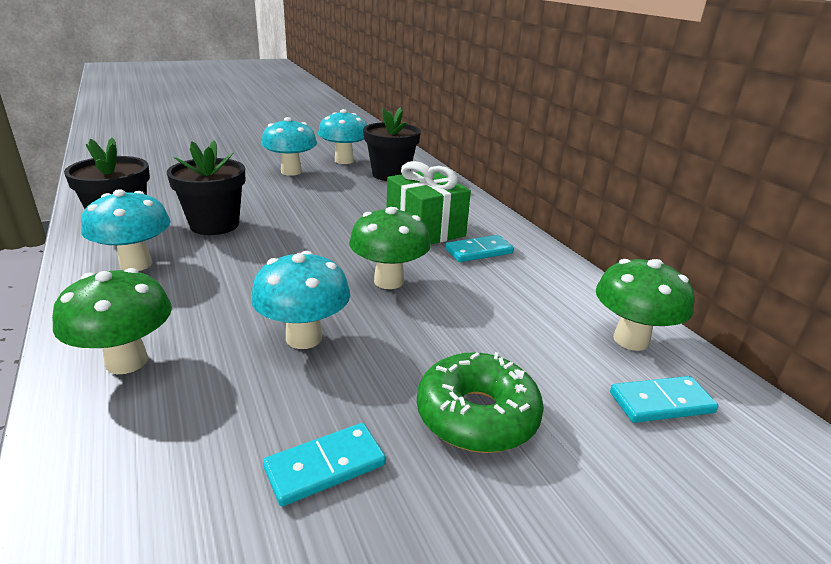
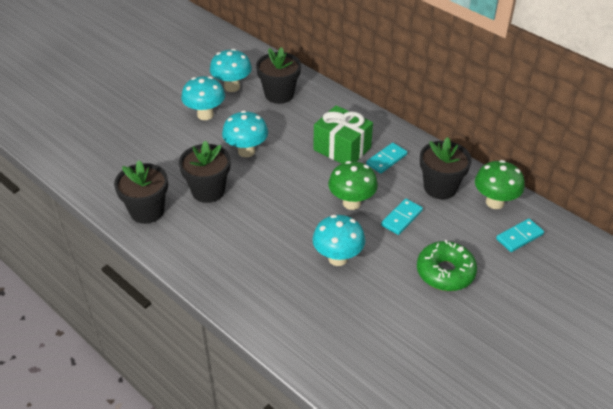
camera: 20 degrees left, 15 degrees up
green mushroom [52,268,172,374] -> none
turquoise mushroom [81,189,171,271] -> turquoise mushroom moved to [222,111,268,157]
turquoise domino [263,423,386,506] -> turquoise domino moved to [381,199,423,235]
none -> black flower pot [420,137,472,199]

